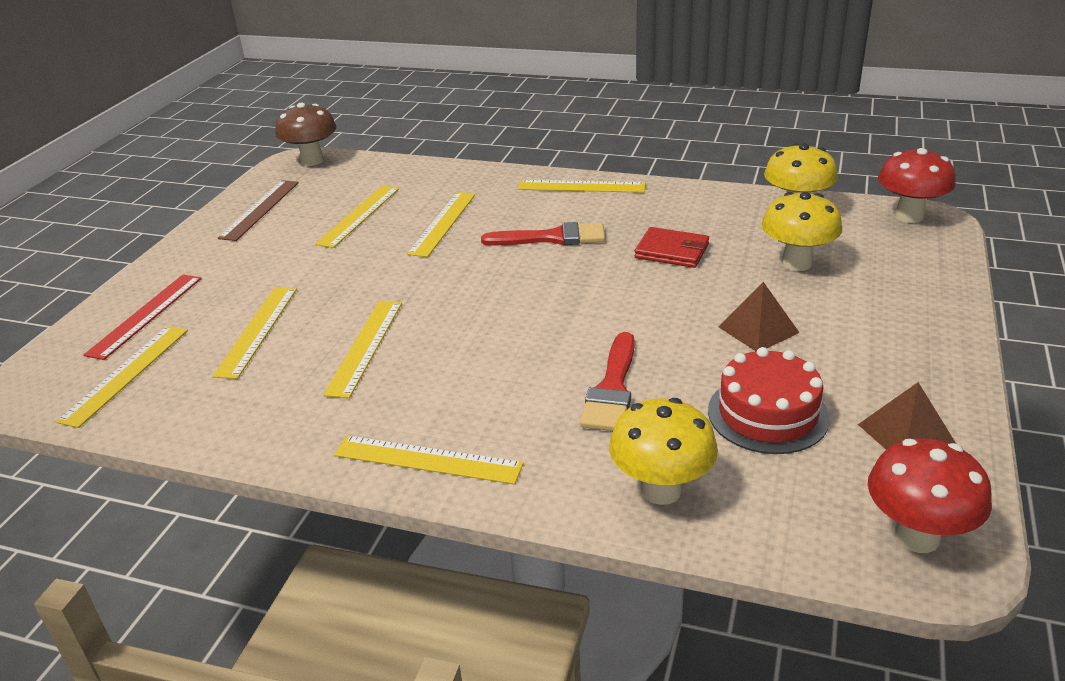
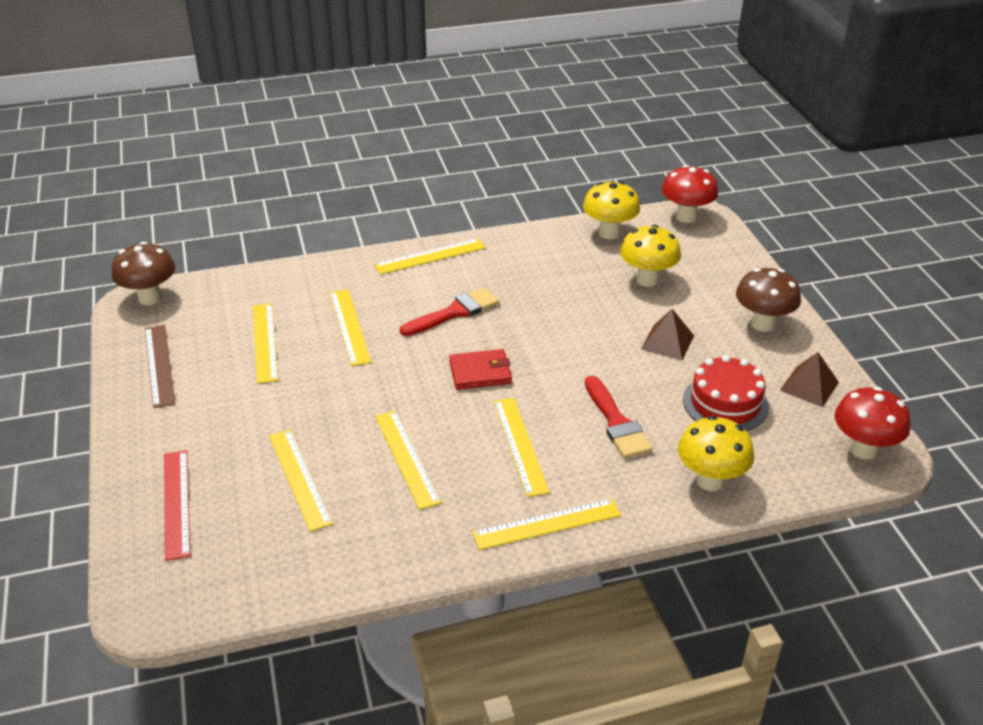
camera: 35 degrees left, 5 degrees up
yellow ruler [56,326,188,428] -> yellow ruler moved to [494,398,549,497]
red wallet [635,227,709,268] -> red wallet moved to [449,349,512,390]
none -> brown mushroom [736,268,801,332]

